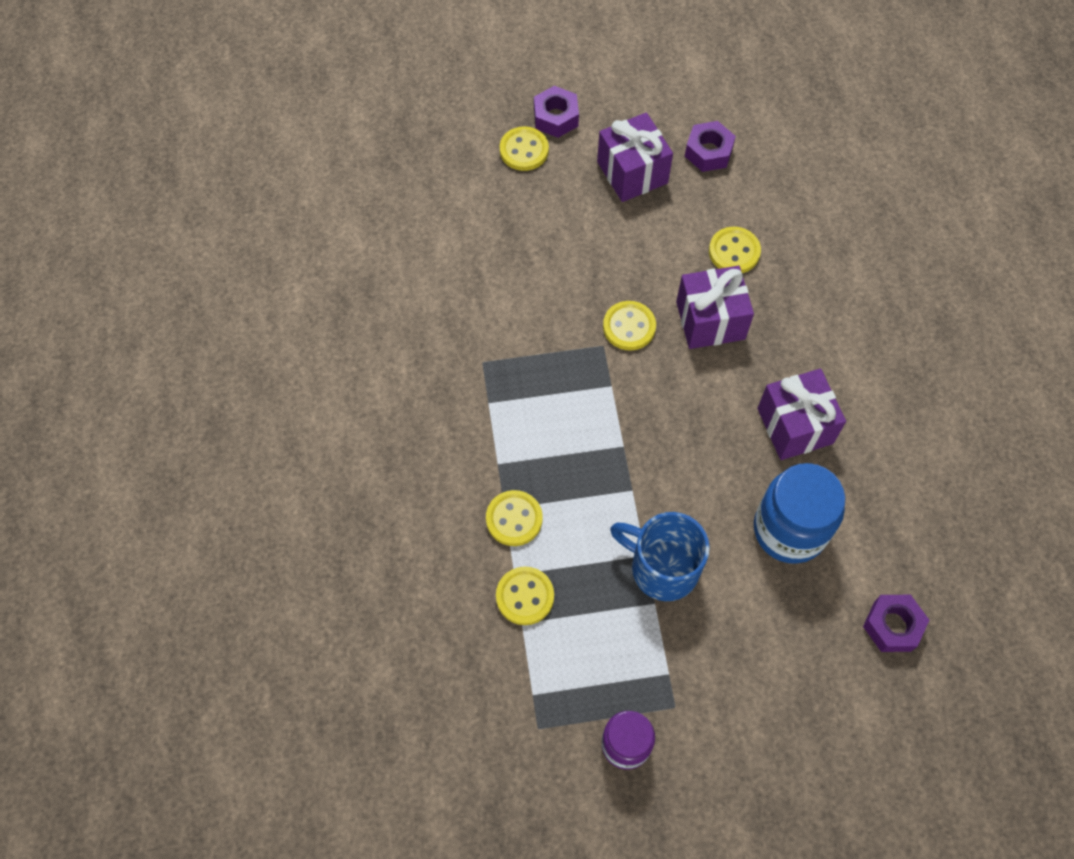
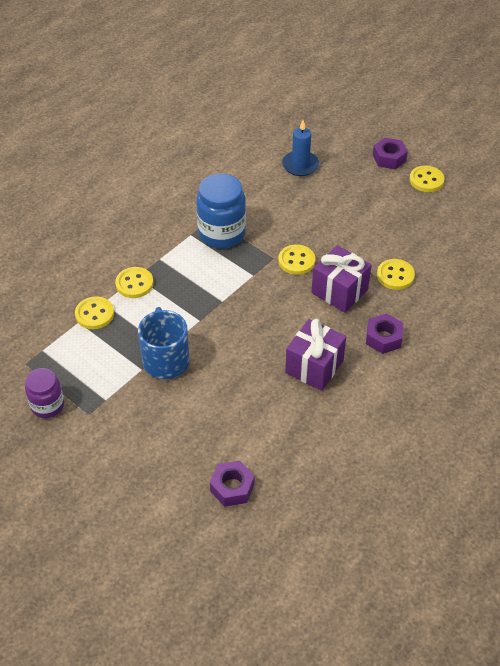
camera: 50 degrees right, 15 degrees down
yellow button [500,126,549,171] -> yellow button moved to [410,166,444,192]
purple gift [597,113,673,202] -> none
purple nut [685,121,736,172] -> purple nut moved to [366,313,403,354]
blue jar [754,463,846,564] -> blue jar moved to [196,173,246,248]
none -> blue candle [282,120,319,176]

